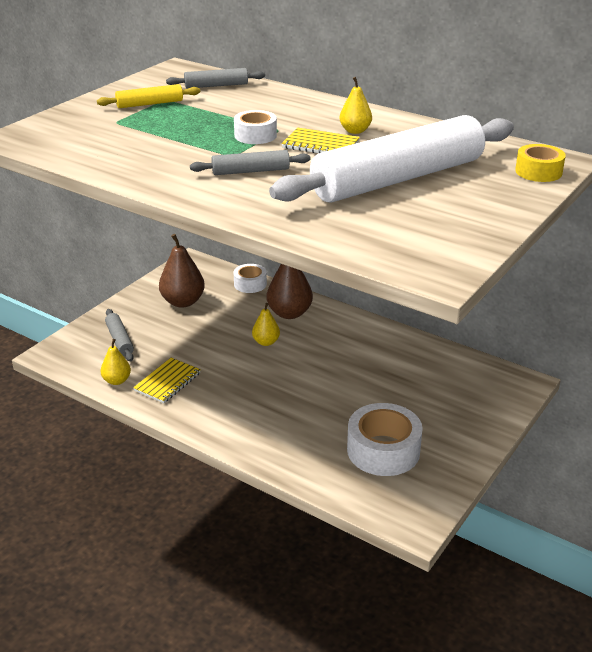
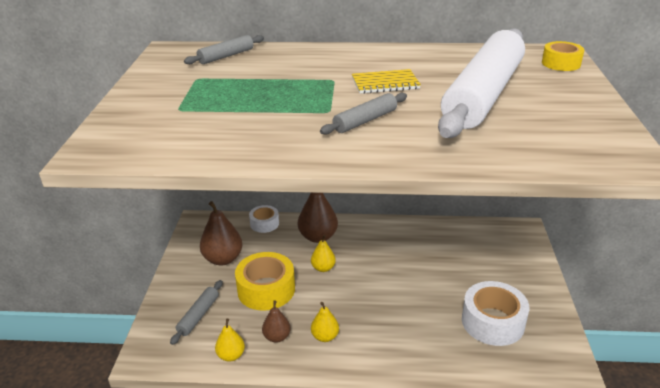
camera: 30 degrees left, 0 degrees up
yellow rolling pin [97,84,200,108] -> none
grey rolling pin [105,309,134,362] -> grey rolling pin turned 75 degrees clockwise [170,280,223,345]
yellow notebook [133,358,201,403] -> brown pear [262,300,291,343]
white tape [234,110,277,144] -> none
yellow pear [340,77,372,134] -> yellow pear moved to [311,302,339,342]
none -> yellow tape [235,252,295,310]

